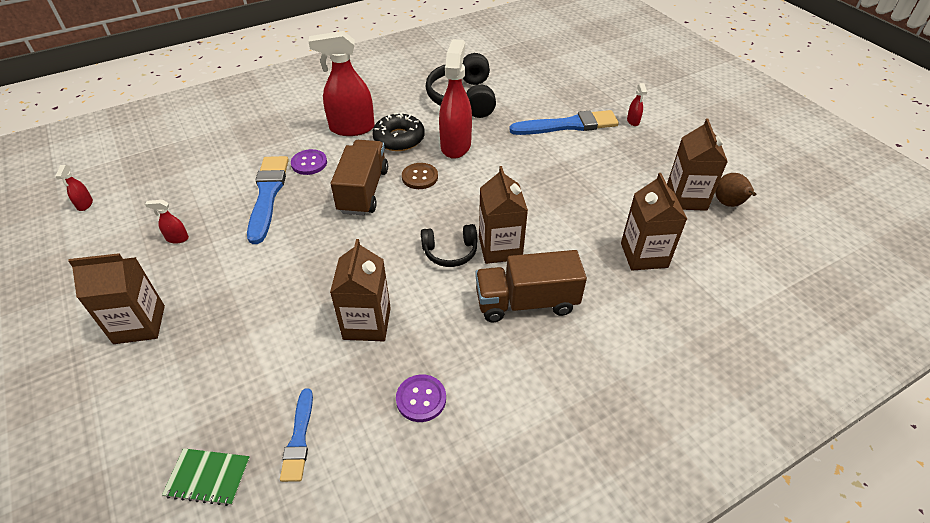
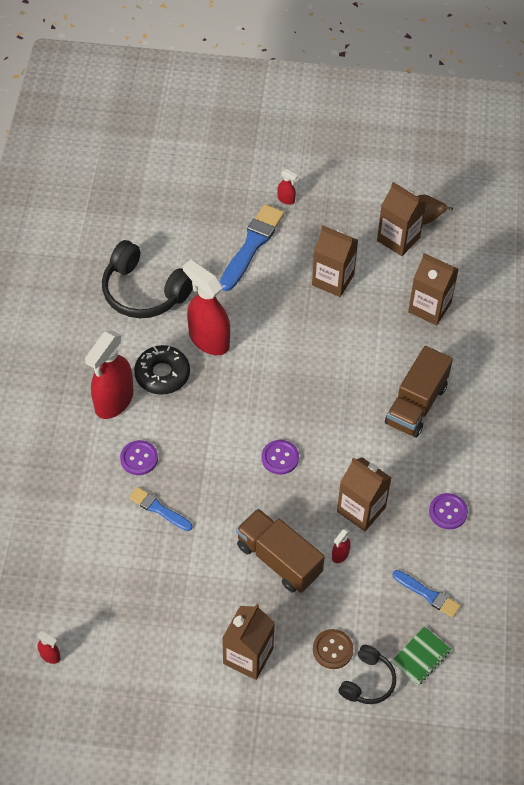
camera: 55 degrees left, 10 degrees up
red spray bottle [145,200,189,244] -> red spray bottle moved to [332,528,351,563]
blue brush [247,156,289,244] -> blue brush [129,487,192,531], size x0.57
brown truck [331,140,388,215] -> brown truck moved to [236,509,325,593]
brown button [402,163,438,189] -> brown button moved to [313,629,353,669]
black headphones [421,224,477,267] -> black headphones moved to [338,645,396,704]
brown carton [479,166,528,264] -> brown carton moved to [312,226,358,297]
none -> purple button [261,440,299,475]

